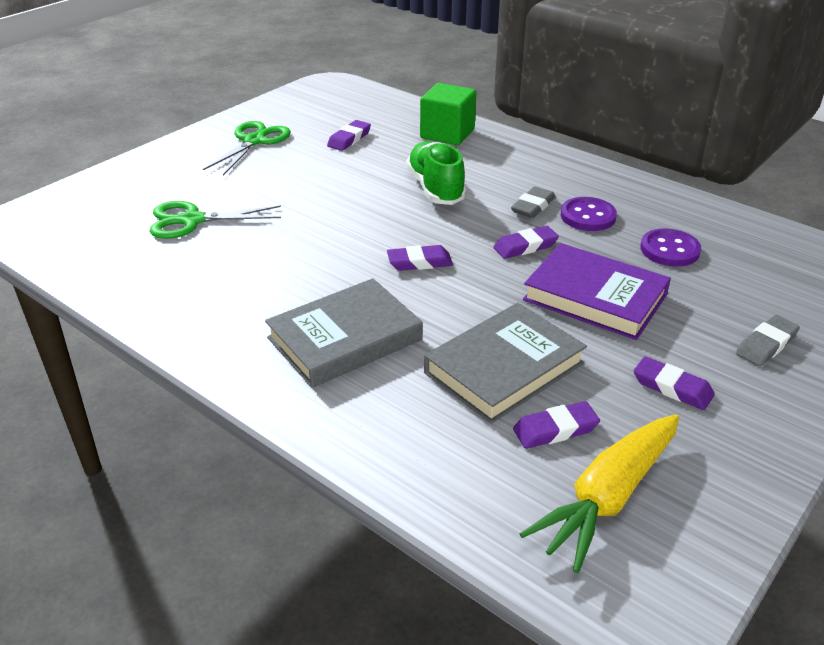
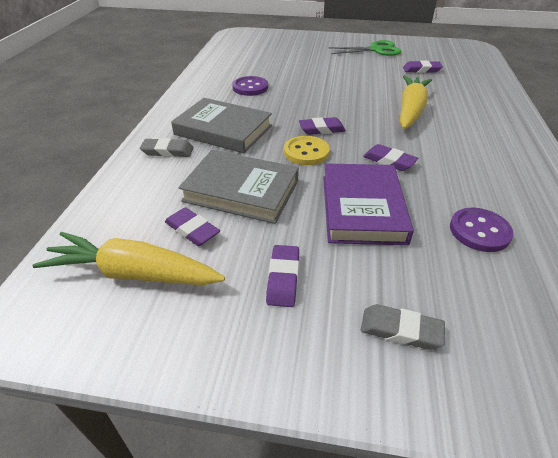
camera: 60 degrees right, 5 degrees up
green scissors [149,201,281,239] -> none
purple eraser [387,245,453,271] -> purple eraser turned 60 degrees counterclockwise [299,117,346,135]
green shoe [406,141,466,205] -> yellow carrot [400,75,432,129]
green cube [420,83,476,145] -> none
grey eraser [511,186,556,218] -> grey eraser moved to [140,138,193,157]
purple button [560,197,617,231] -> purple button moved to [232,76,268,96]
none -> yellow button [284,136,330,165]

